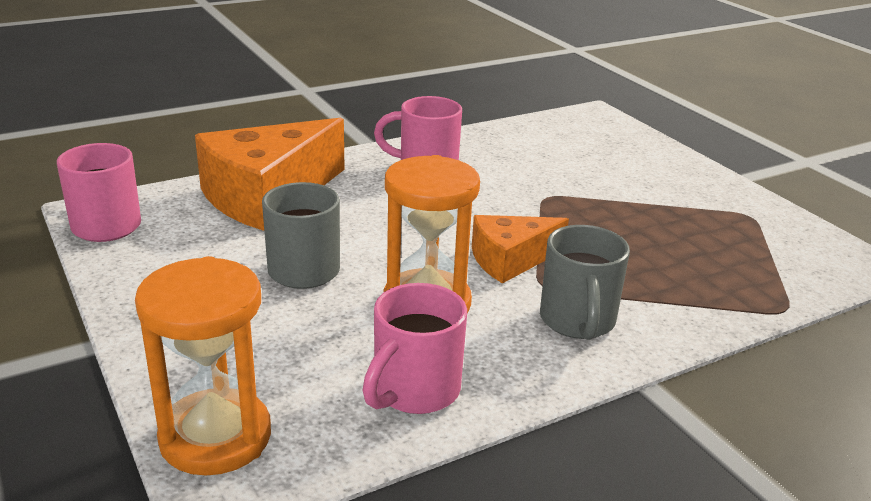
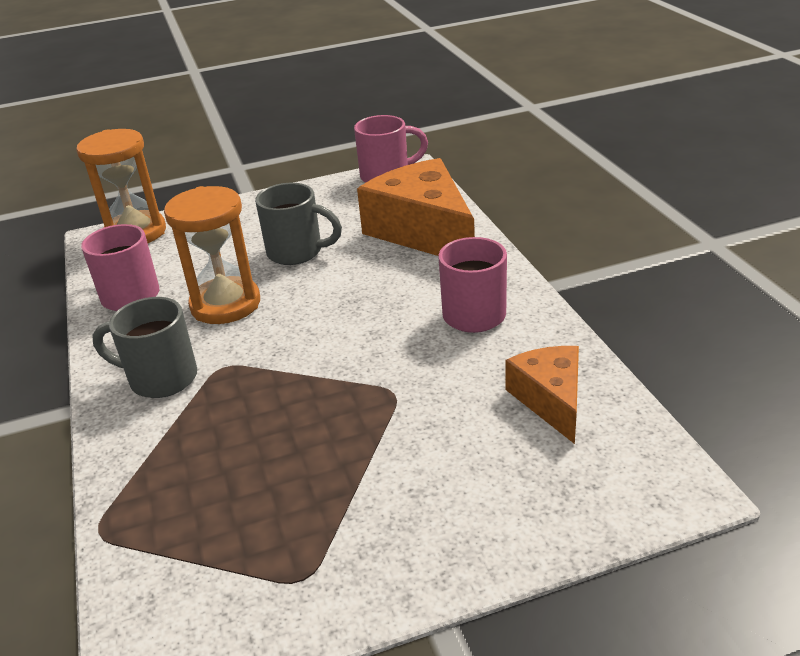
camera: 105 degrees right, 5 degrees up
orange cheese [472,215,569,284] -> orange cheese moved to [505,346,579,444]

